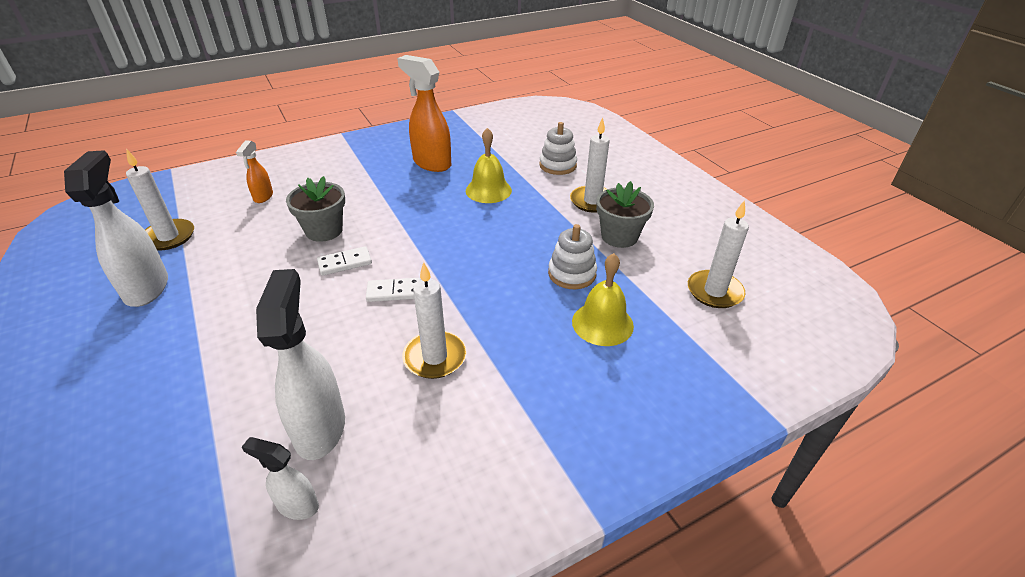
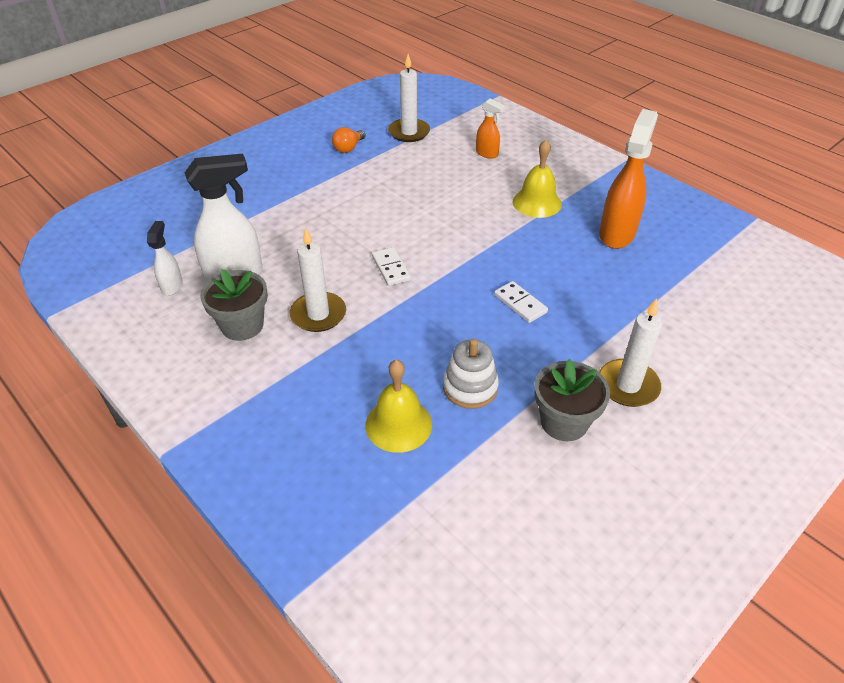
camera: 75 degrees right, 5 degrees up
white spray bottle [64,150,168,307] -> orange light bulb [332,127,366,153]
orange spray bottle [236,140,273,203] -> orange spray bottle turned 135 degrees counterclockwise [476,99,506,159]
grey flower pot [286,176,345,242] -> grey flower pot moved to [200,269,268,341]
white domino [317,246,372,276] -> white domino moved to [494,281,548,323]
yellow bell [466,128,512,203] -> yellow bell moved to [512,140,562,218]
white stacking toy [539,122,577,175] -> none
white candle [688,200,749,308] -> none

